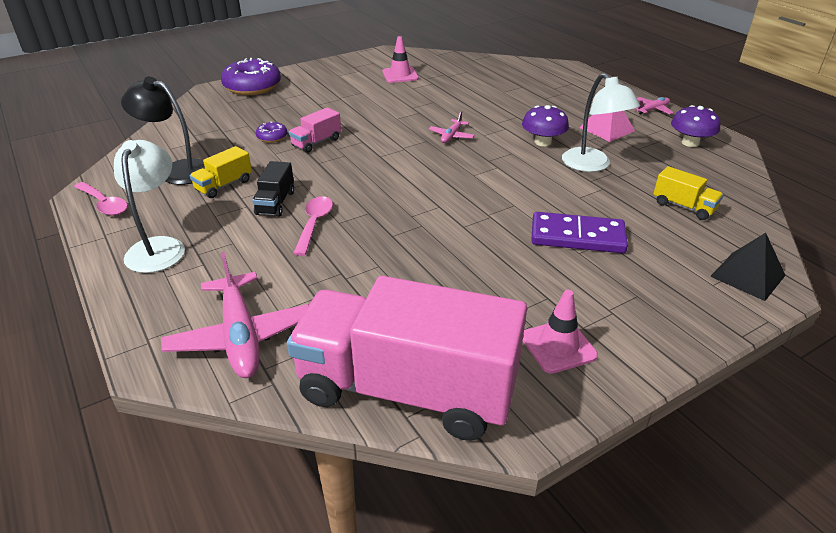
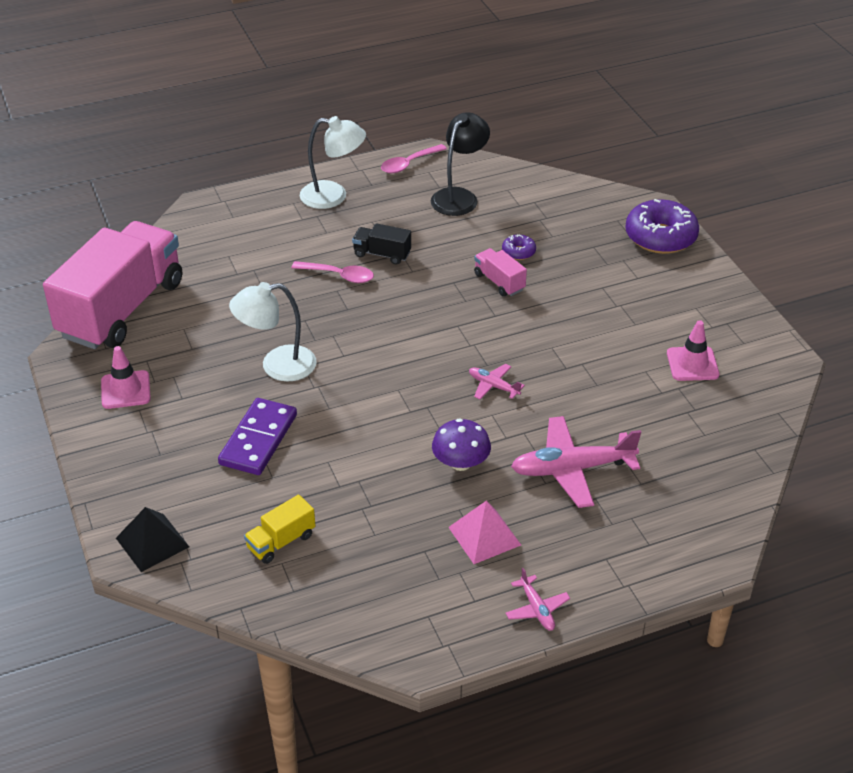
camera: 100 degrees right, 5 degrees up
pink plane [161,252,309,378] -> pink plane moved to [511,416,641,508]
yellow truck [190,146,252,198] -> none
white lamp [562,73,640,172] -> white lamp moved to [229,282,317,382]
purple mushroom [671,105,720,147] -> none

